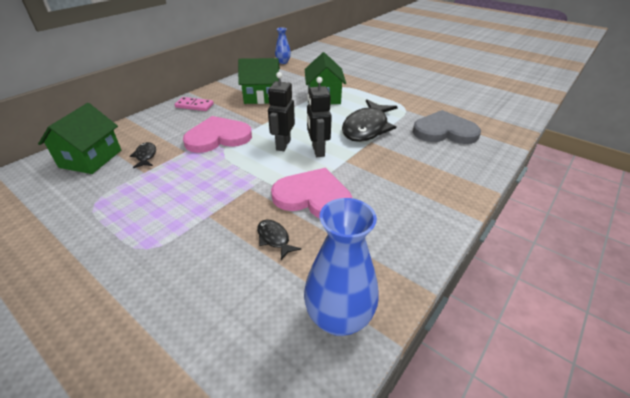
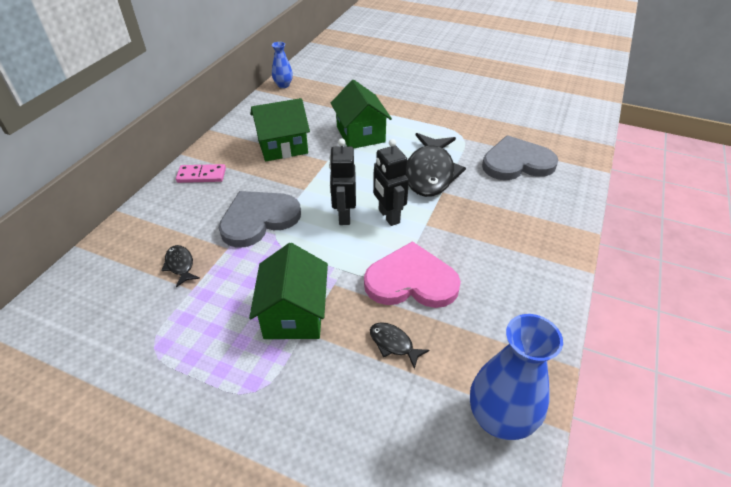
camera: 15 degrees left, 5 degrees up
green house [38,103,121,174] -> green house moved to [249,243,328,339]
pink heart [183,116,252,153] -> grey heart [219,191,301,247]

